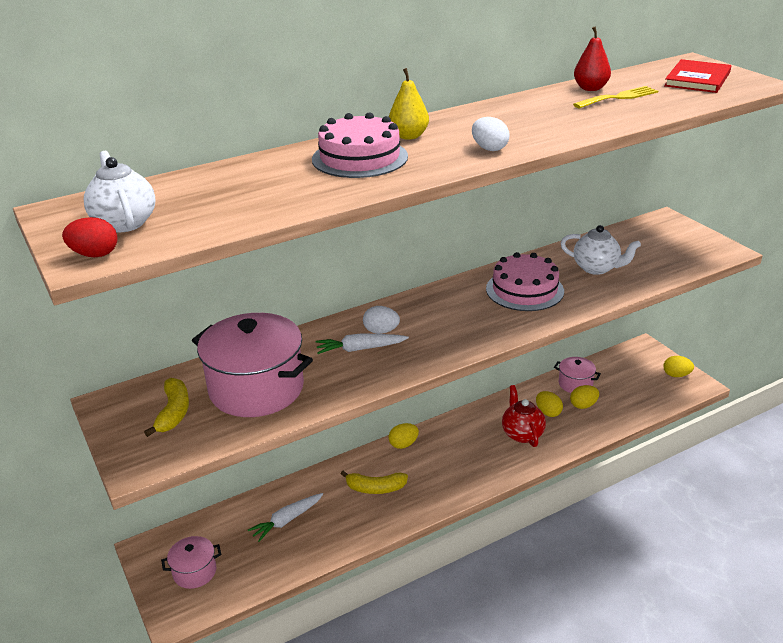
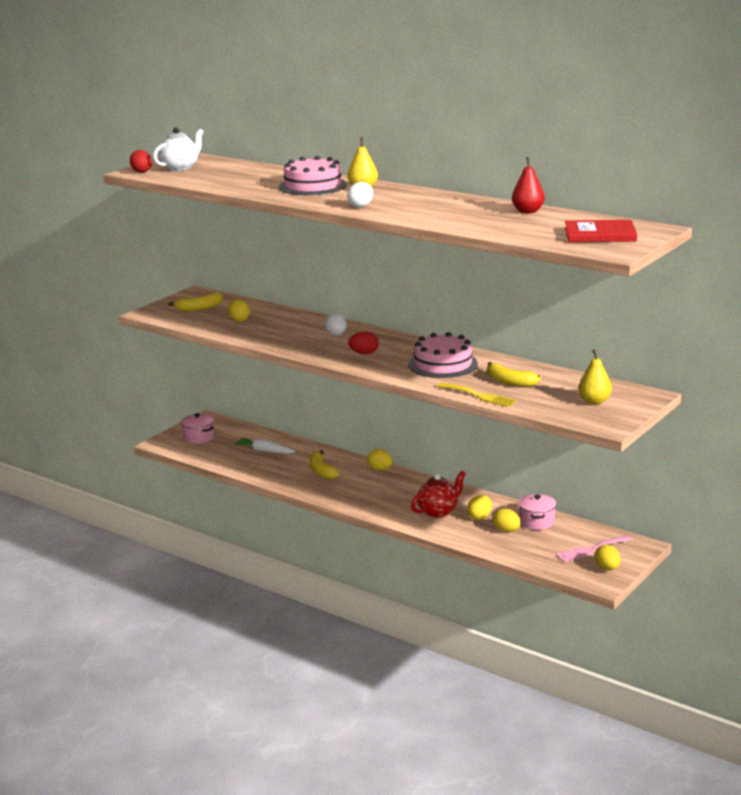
camera: 65 degrees right, 10 degrees down
pink pot [192,313,313,417] -> yellow egg [228,299,250,322]
white carrot [316,333,409,354] -> none
white teapot [561,225,641,275] -> yellow banana [487,362,541,387]
yellow fork [573,86,658,108] -> yellow fork moved to [438,382,516,407]
none -> red egg [348,332,379,354]
none -> pink fork [556,535,632,562]
none -> yellow pear [578,349,612,404]

